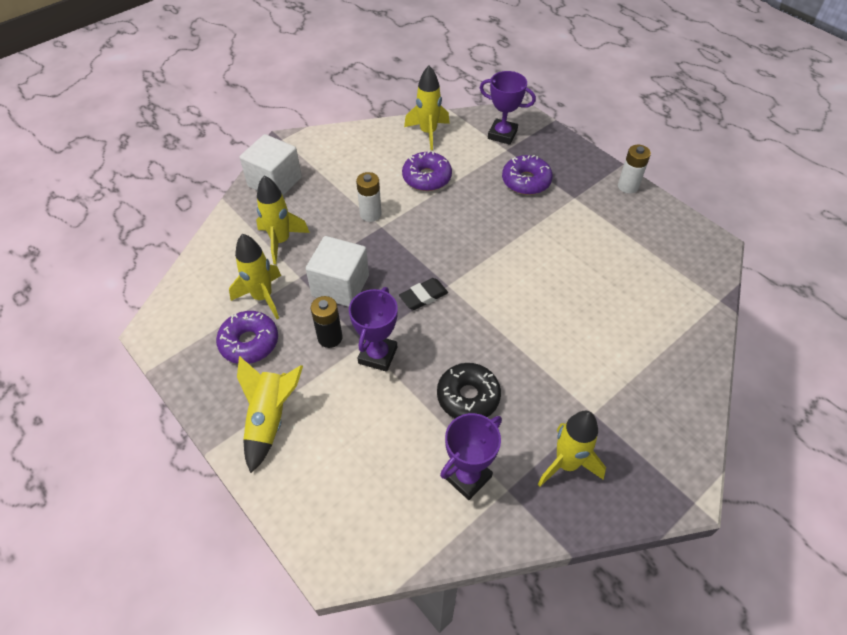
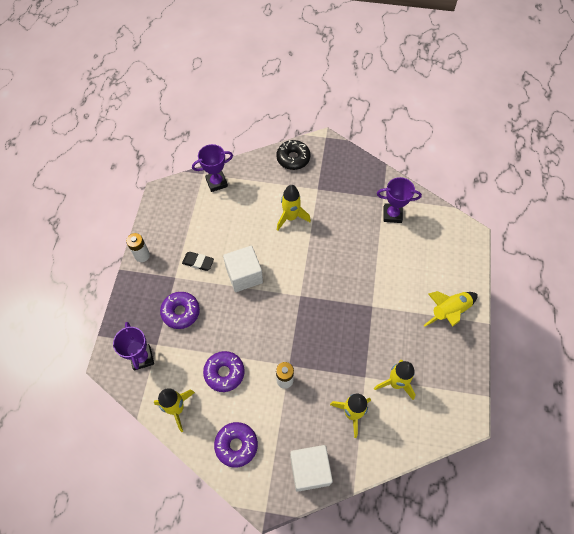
camera: 130 degrees left, 10 degrees up
purple donut [216,311,278,364] -> purple donut moved to [214,422,258,468]
white cube [306,236,369,307] -> white cube moved to [223,246,263,292]
black battery [311,296,342,348] -> none
purple trophy [349,287,398,372] -> purple trophy moved to [192,144,233,192]
black eraser [399,278,448,310] -> black eraser moved to [182,252,214,271]
black donut [437,363,501,418] -> black donut moved to [276,140,310,170]
yellow rocket [538,411,606,487] -> yellow rocket moved to [277,185,311,231]

